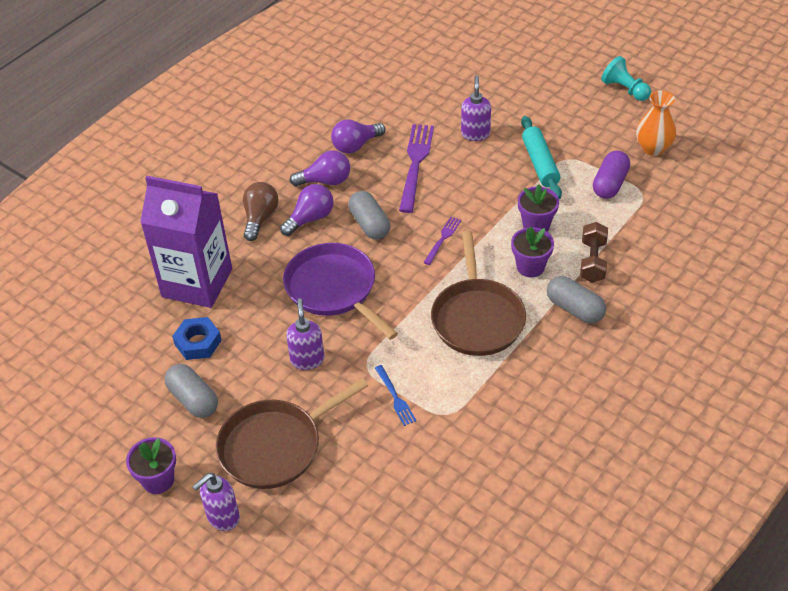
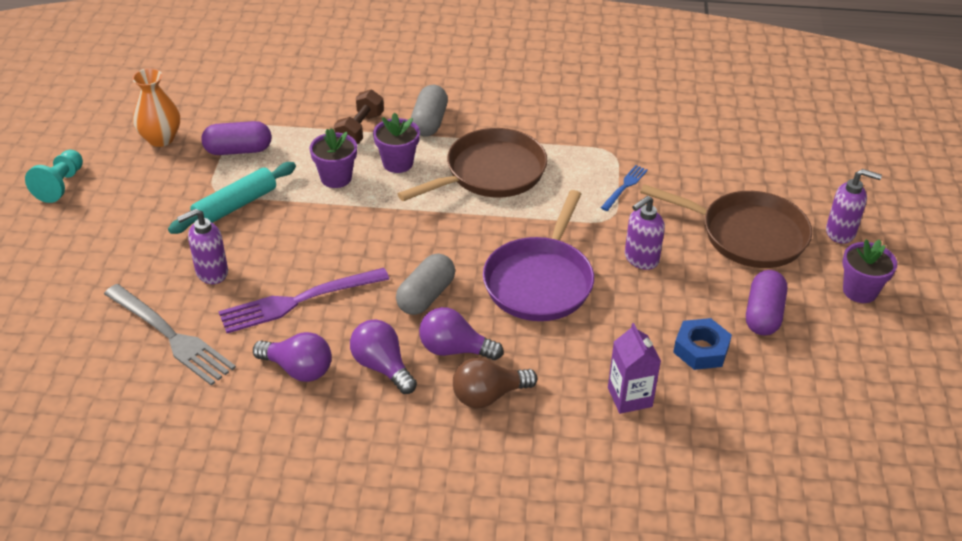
camera: 125 degrees left, 5 degrees down
purple carton [140,176,232,308] -> purple carton [608,323,661,414], size x0.48
grey capsule [165,364,218,418] -> purple capsule [746,270,787,335]
purple fork [423,217,461,265] -> none
brown dumbbell [580,222,608,283] -> brown dumbbell turned 45 degrees counterclockwise [334,90,384,144]
none -> grey fork [104,284,236,386]

